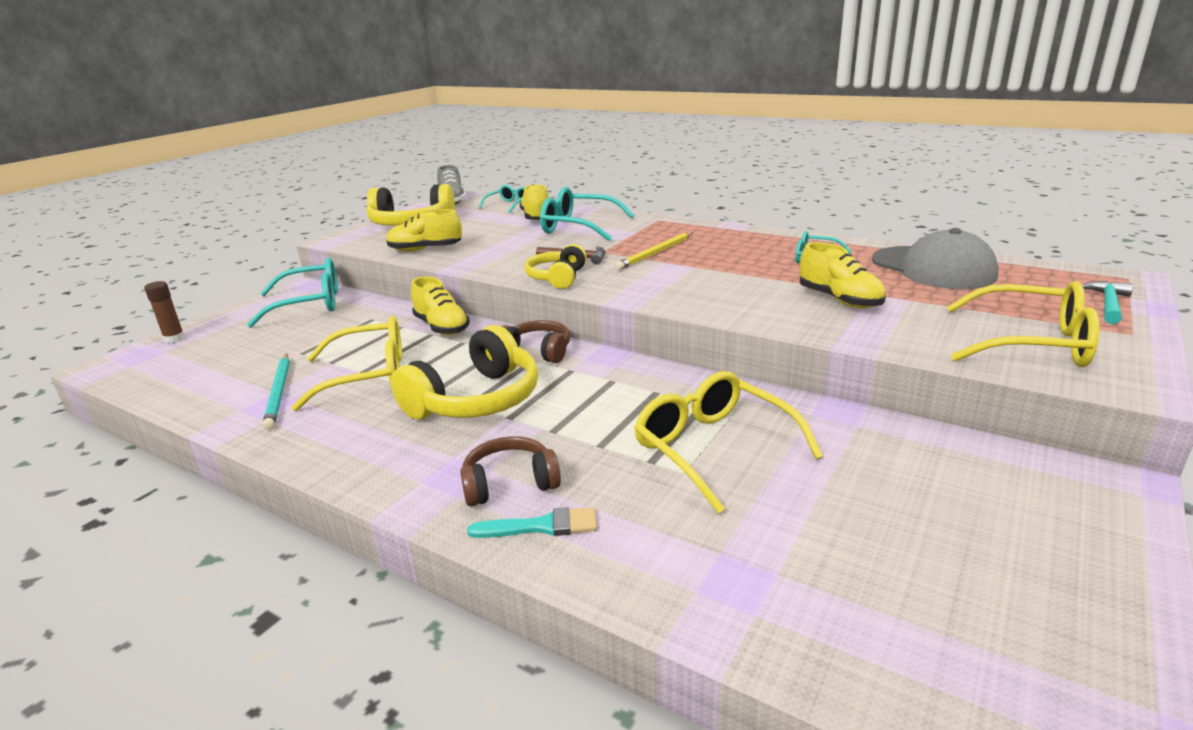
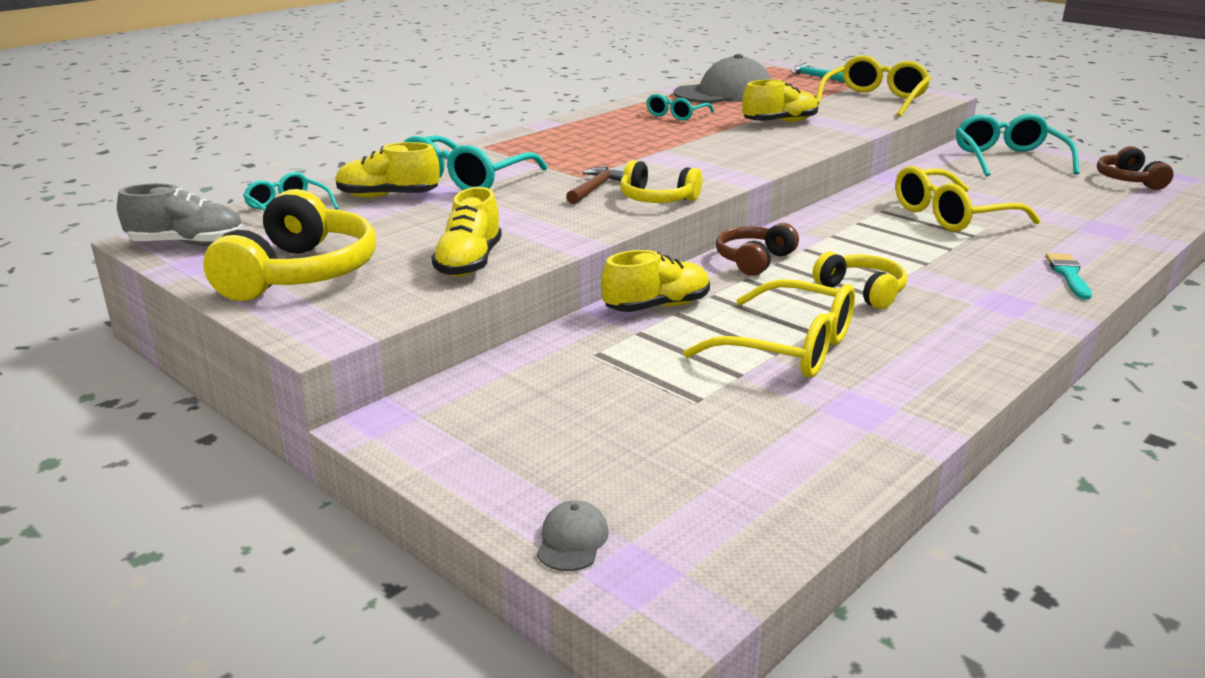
camera: 80 degrees left, 0 degrees up
brown glue stick [144,281,185,343] -> grey cap [537,500,609,571]
turquoise glasses [247,258,338,328] -> turquoise glasses moved to [956,114,1079,176]
turquoise pencil [262,354,290,430] -> none
yellow glasses [291,316,402,411] -> yellow glasses turned 120 degrees clockwise [683,279,855,378]
yellow headphones [391,325,538,419] -> yellow headphones [813,252,907,309], size x0.60
brown headphones [460,436,561,506] -> brown headphones moved to [1097,146,1173,190]
yellow pencil [615,232,693,270] -> none

